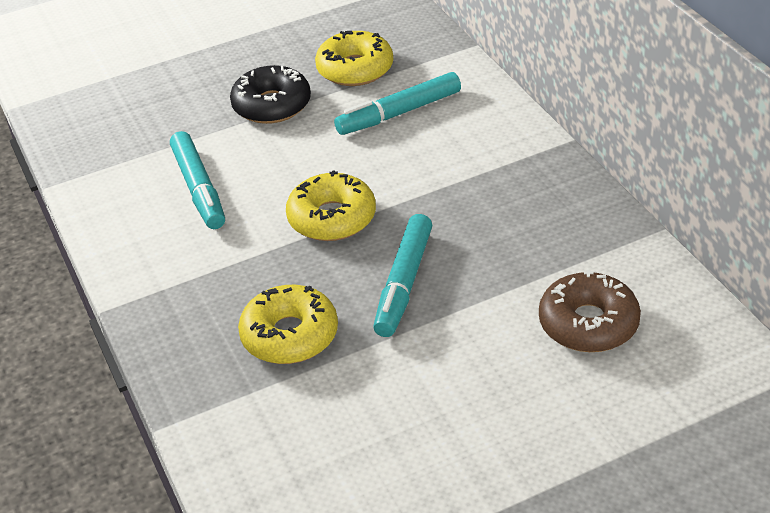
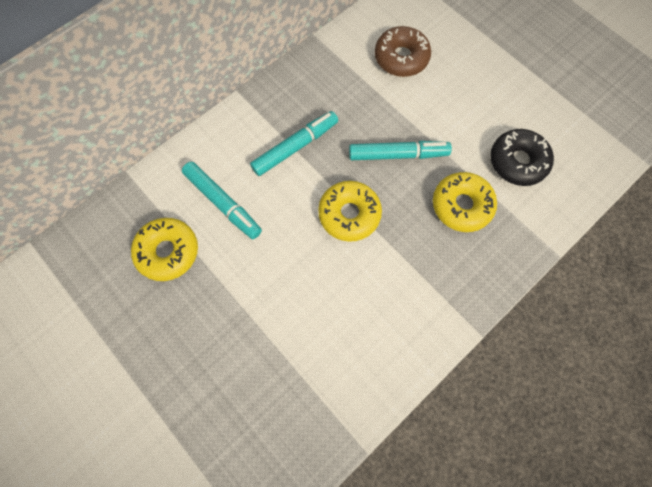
camera: 110 degrees left, 30 degrees up
turquoise marker [170,131,225,229] -> turquoise marker moved to [250,111,338,176]
black donut [230,65,311,124] -> black donut moved to [490,129,554,186]

